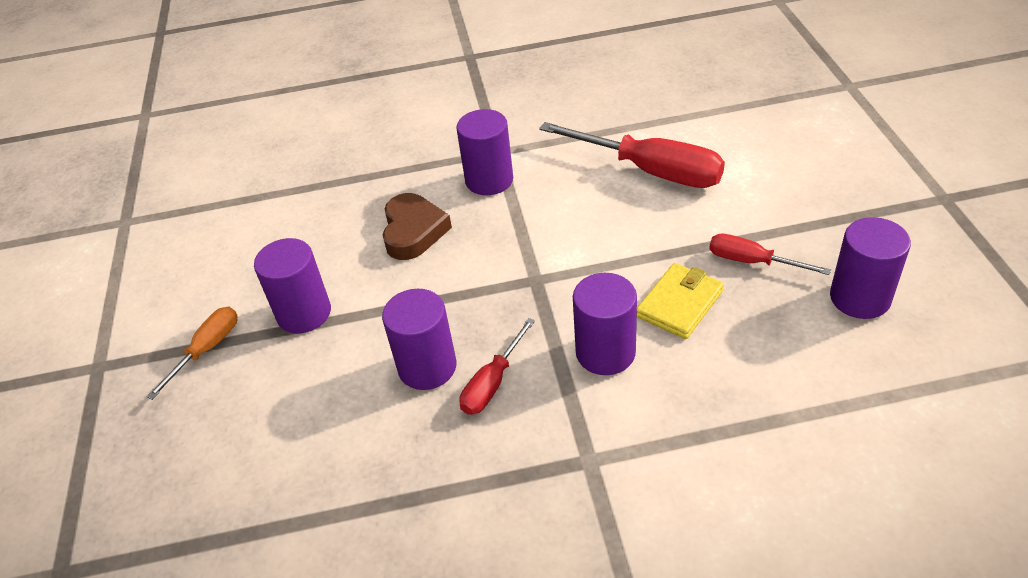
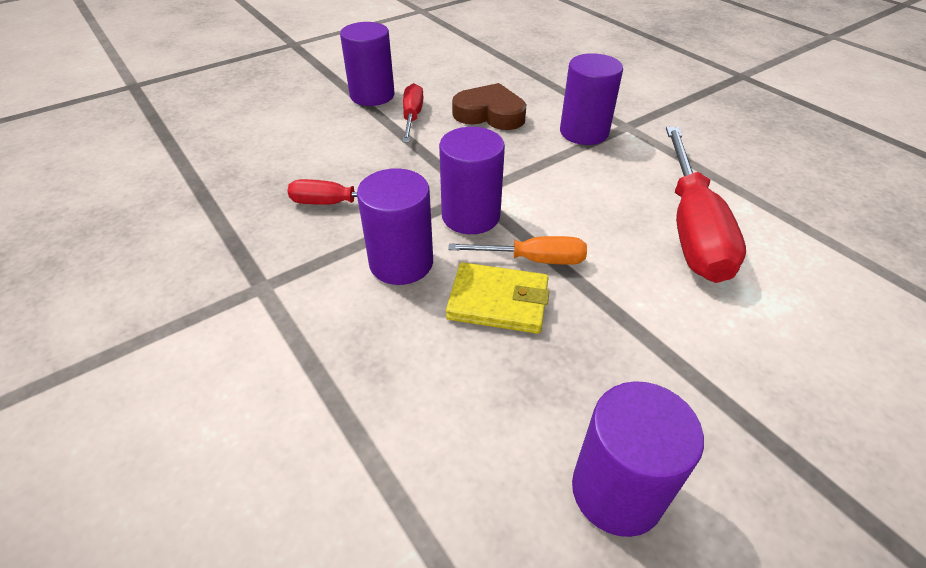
camera: 60 degrees right, 0 degrees up
orange screwdriver [146,307,237,400] -> orange screwdriver moved to [448,236,587,265]
purple cylinder [382,289,456,390] -> purple cylinder moved to [439,127,505,234]
brown heart [383,193,452,260] -> brown heart turned 135 degrees counterclockwise [452,83,526,130]
red screwdriver [709,234,831,275] -> red screwdriver moved to [402,83,423,142]

